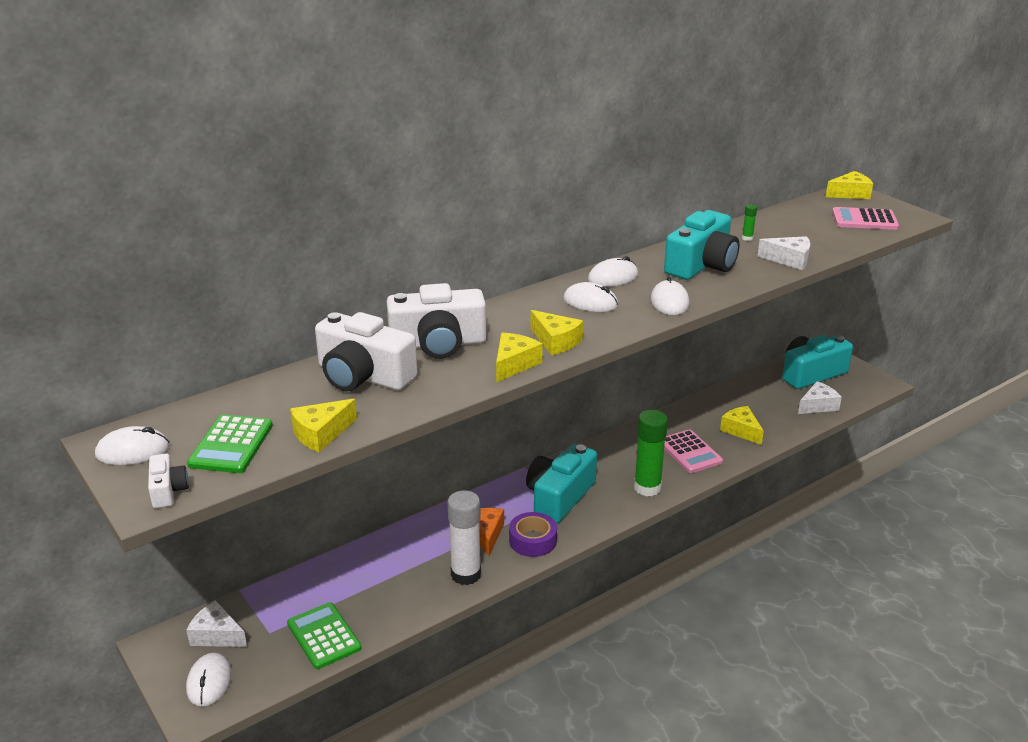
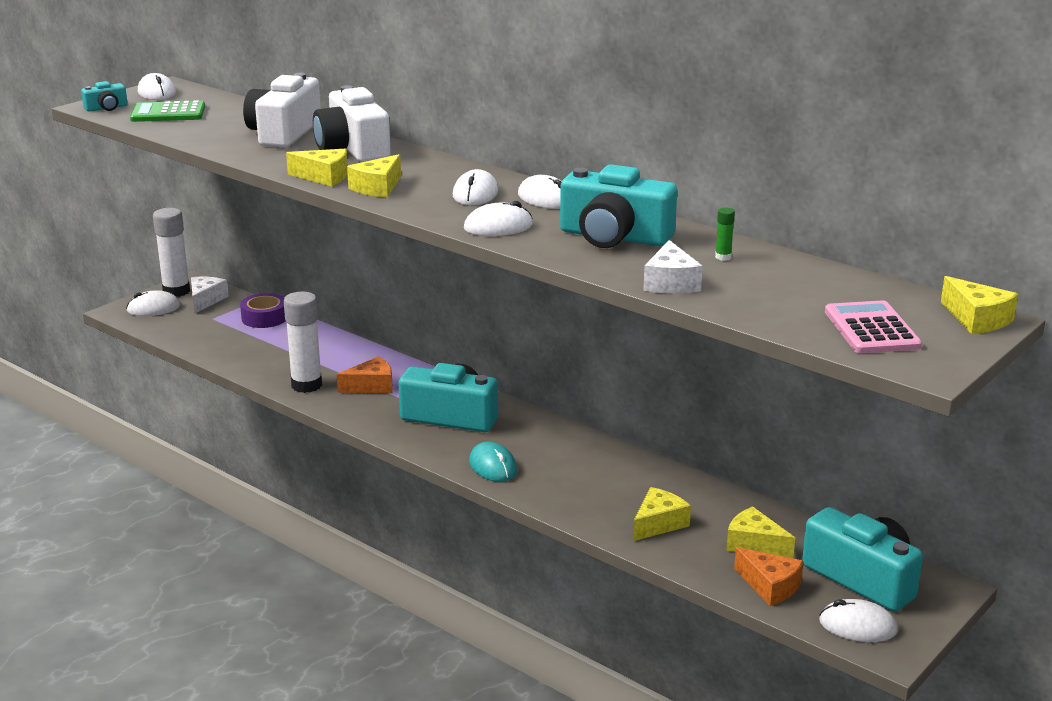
camera: 75 degrees right, 5 degrees down
white camera [148,453,189,508] -> turquoise camera [81,81,128,111]
green calculator [287,602,362,669] -> none
yellow cheese [290,399,357,452] -> yellow cheese moved to [726,506,795,558]
purple tape [509,512,557,557] -> purple tape moved to [240,293,286,328]
green glue stick [634,410,668,496] -> turquoise mouse [469,442,517,482]
pink calculator [664,429,723,473] -> none
white cheese [798,381,842,414] -> orange cheese [734,547,804,606]
none -> white glue stick [153,208,190,297]
none -> white mouse [819,599,898,642]

